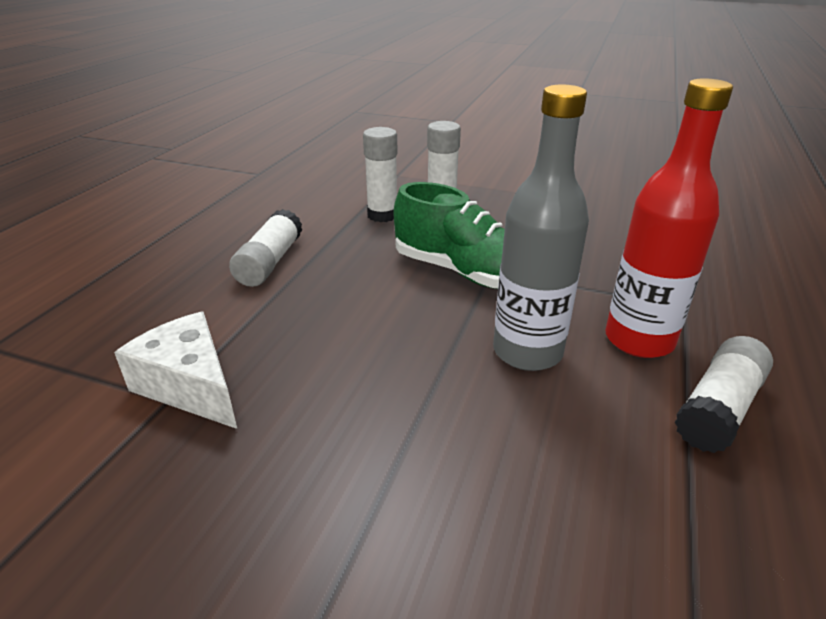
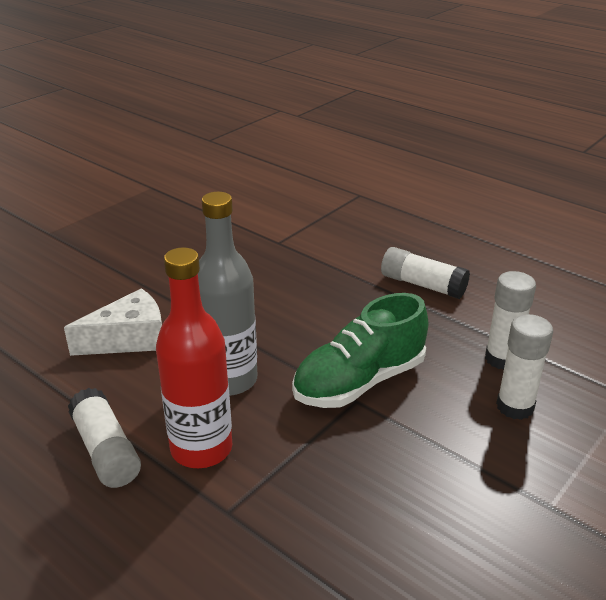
camera: 110 degrees right, 0 degrees up
white cheese [114,312,237,429] -> white cheese moved to [64,288,162,356]

